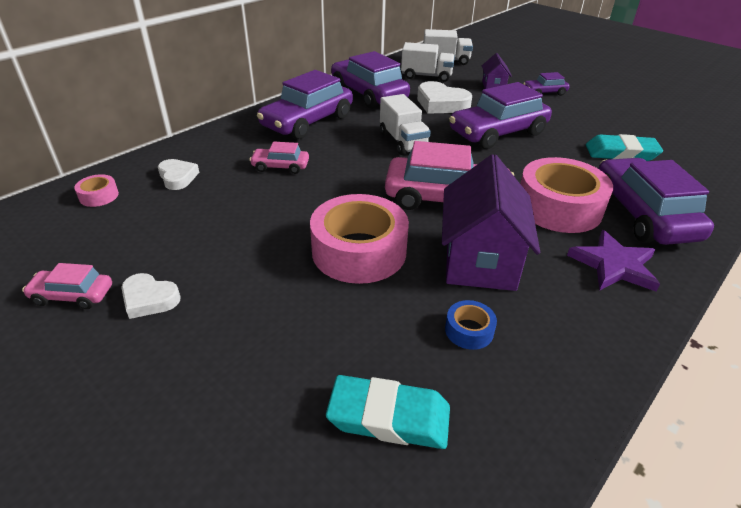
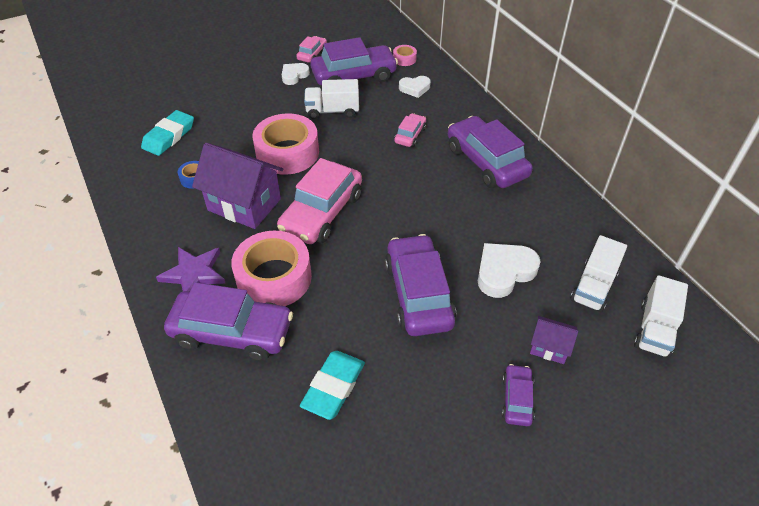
camera: 110 degrees right, 10 degrees up
purple car [331,51,410,109] -> purple car moved to [310,37,398,85]
white truck [380,94,431,155] -> white truck moved to [304,79,359,119]

